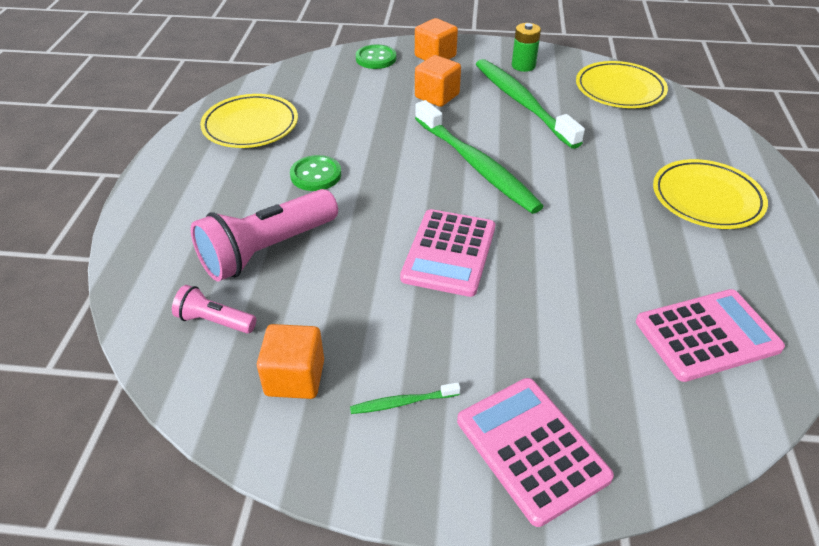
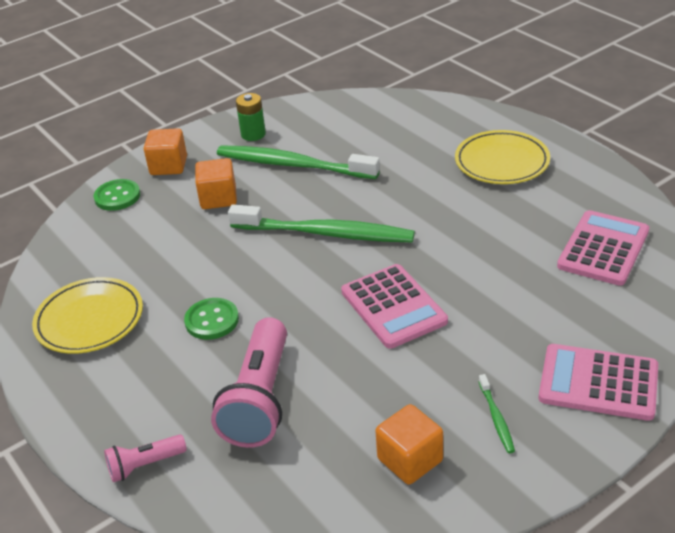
camera: 40 degrees left, 5 degrees down
pink flashlight [172,285,256,334] -> pink flashlight moved to [104,434,187,482]
green toothbrush [350,382,461,414] -> green toothbrush turned 45 degrees counterclockwise [478,374,515,453]
yellow plate [576,61,668,108] -> none

